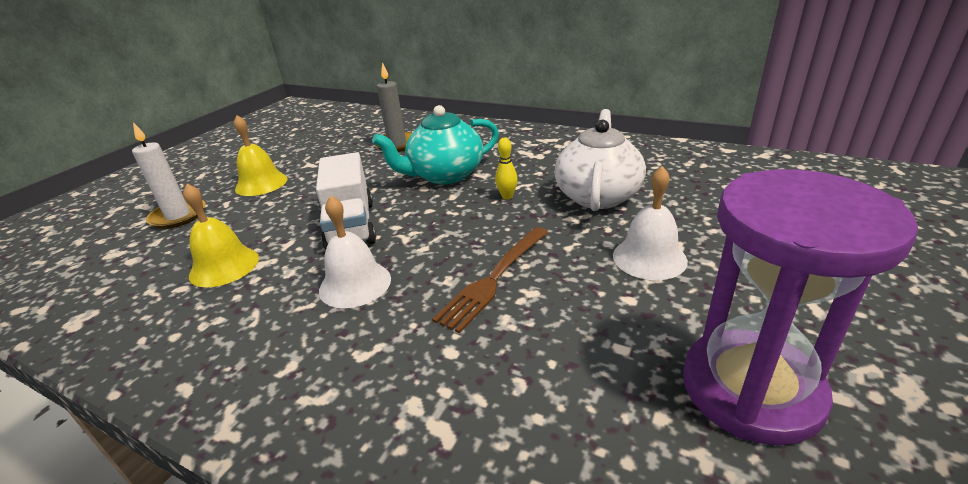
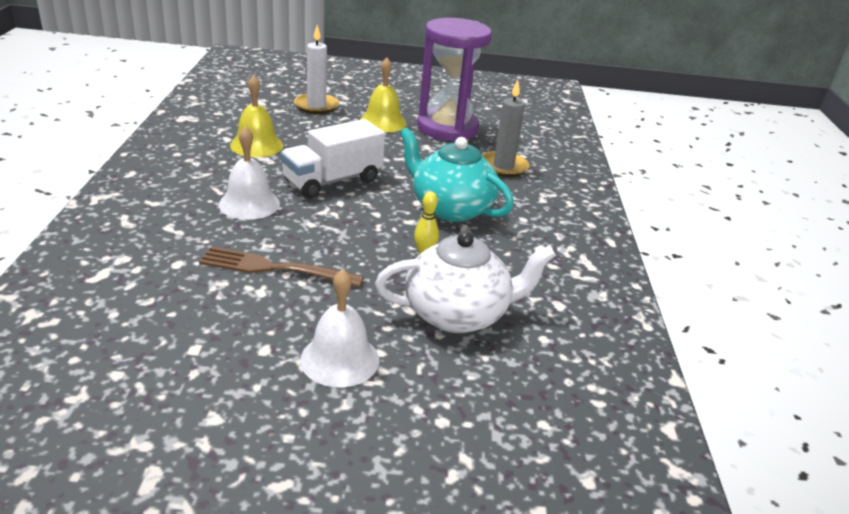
camera: 60 degrees right, 0 degrees up
purple hourglass [683,169,918,446] -> purple hourglass moved to [417,18,492,141]

